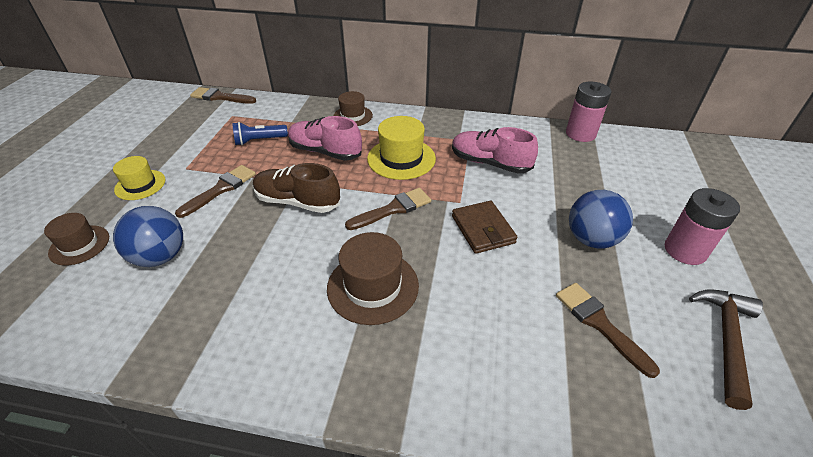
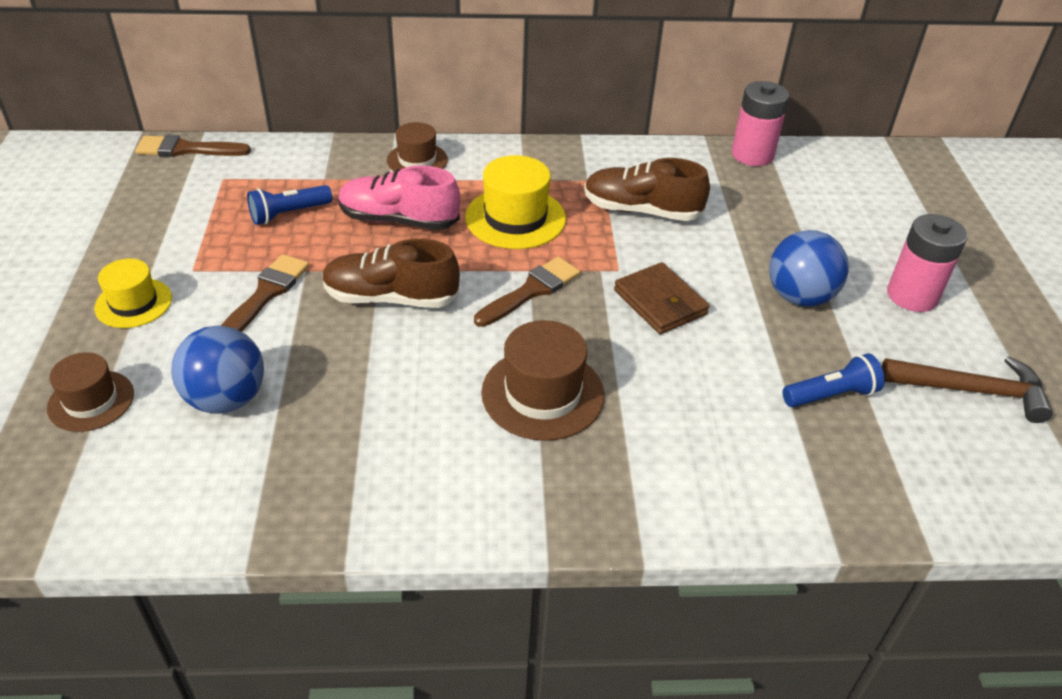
camera: 15 degrees left, 0 degrees up
pink shoe [452,127,538,174] -> brown shoe [584,158,710,221]
brown brush [556,283,660,378] -> blue flashlight [782,353,885,407]
brown hammer [689,289,763,410] -> brown hammer turned 90 degrees clockwise [882,356,1053,423]

